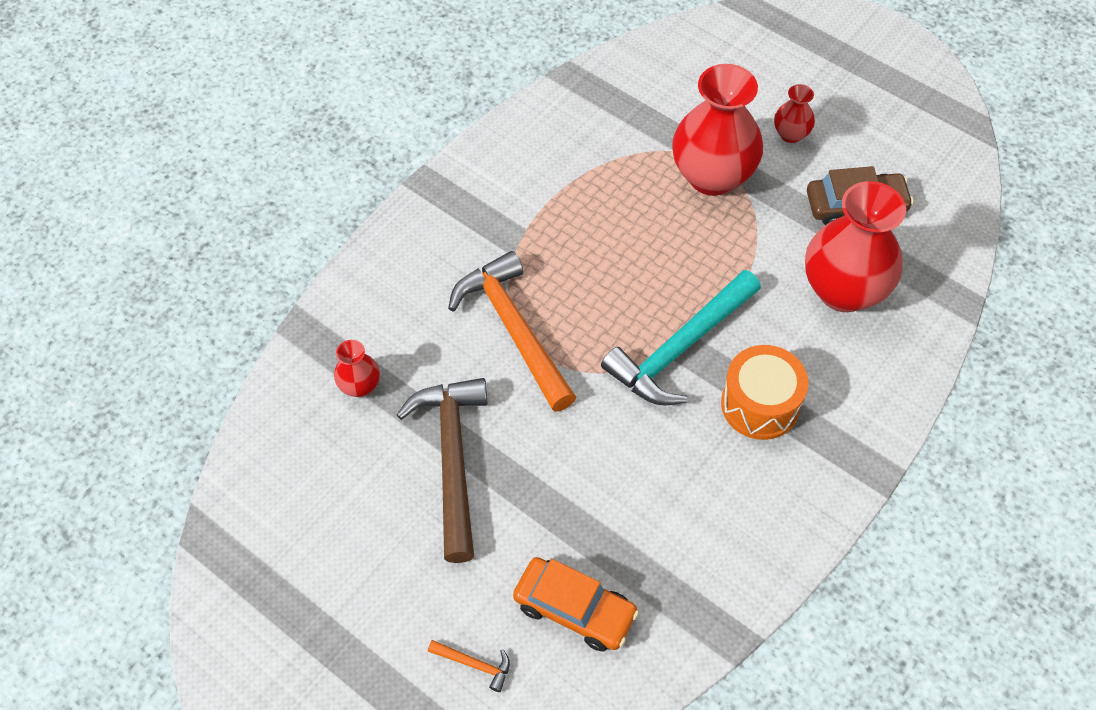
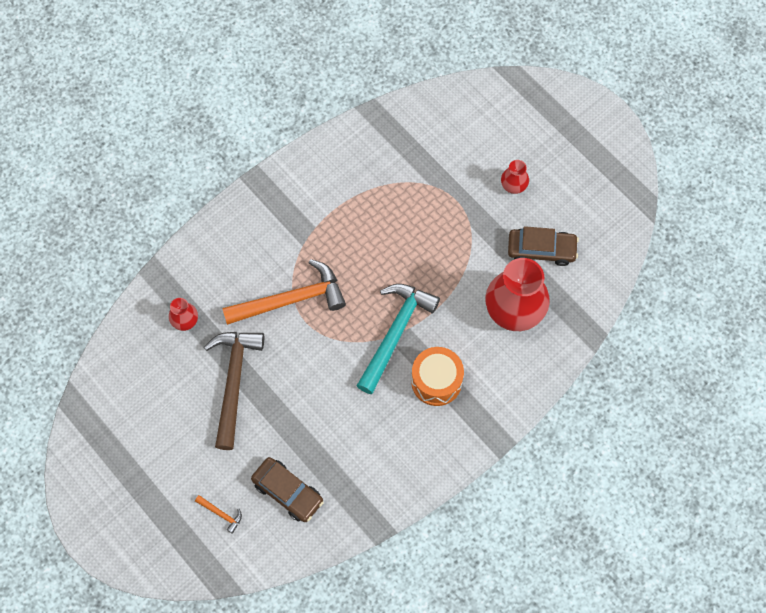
camera: 10 degrees right, 10 degrees up
orange hammer [448,251,576,412] -> orange hammer turned 90 degrees clockwise [222,259,346,325]
orange car [513,557,639,651] -> brown car [251,457,324,522]
turquoise hammer [601,270,761,405] -> turquoise hammer turned 150 degrees clockwise [357,284,440,394]
red vase [672,64,763,196] -> none

